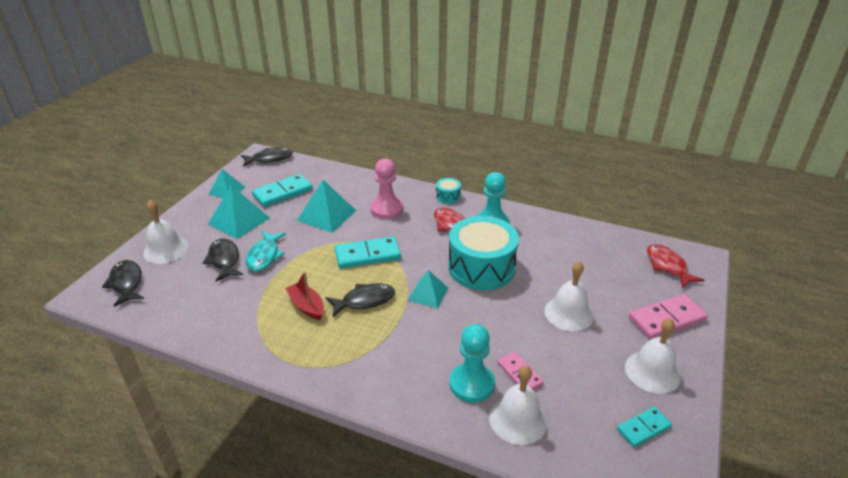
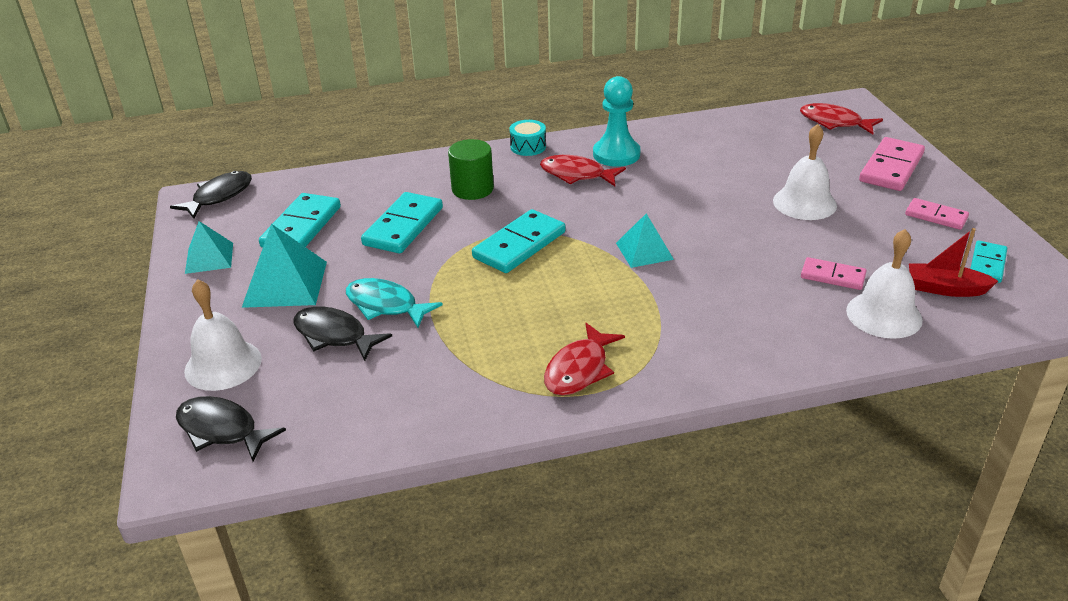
camera: 35 degrees left, 0 degrees up
turquoise fish [246,231,286,271] -> turquoise fish turned 150 degrees clockwise [346,278,443,328]
red boat [285,271,324,320] -> red boat moved to [909,228,998,297]
turquoise pyramid [297,180,356,233] -> turquoise domino [361,192,443,254]
black fish [325,283,395,317] -> none
pink pawn [370,159,403,219] -> green cylinder [448,139,494,200]
turquoise drum [448,216,519,290] -> none
turquoise pawn [450,324,495,403] -> none
white bell [625,318,681,394] -> pink domino [905,198,969,230]
none -> red fish [544,323,625,396]

